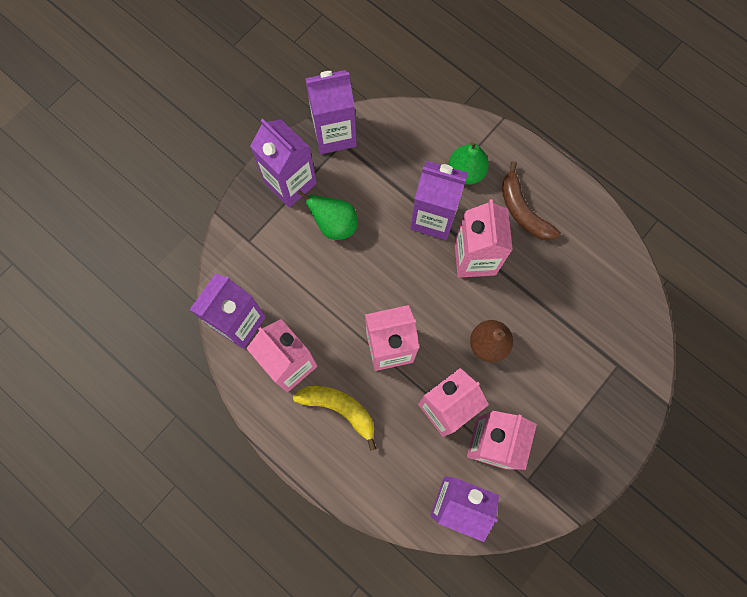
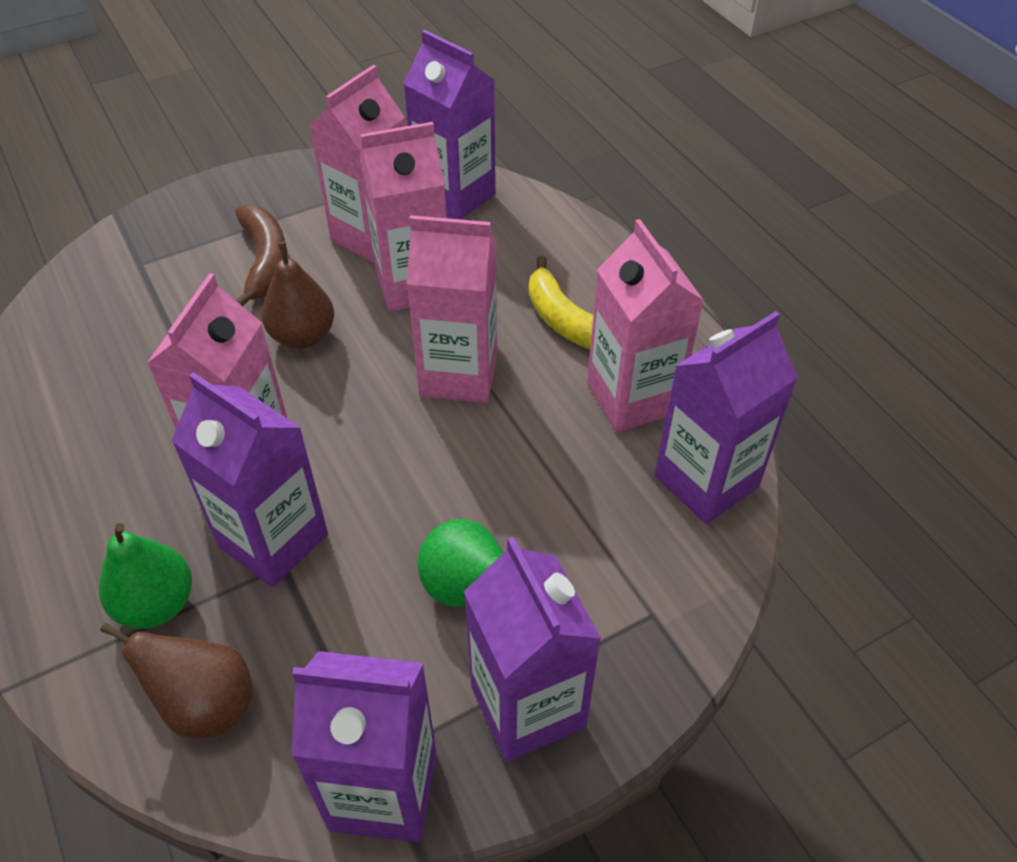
camera: 160 degrees left, 25 degrees down
brown banana [502,161,561,240] -> brown banana moved to [235,204,288,306]
none -> brown pear [100,622,253,738]

